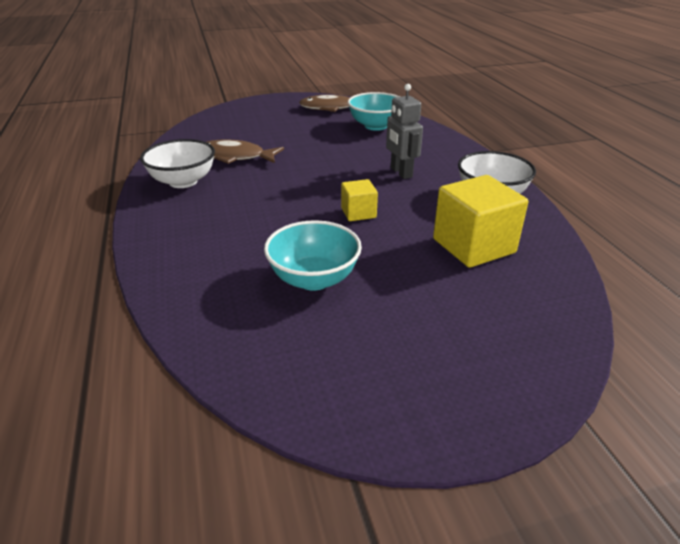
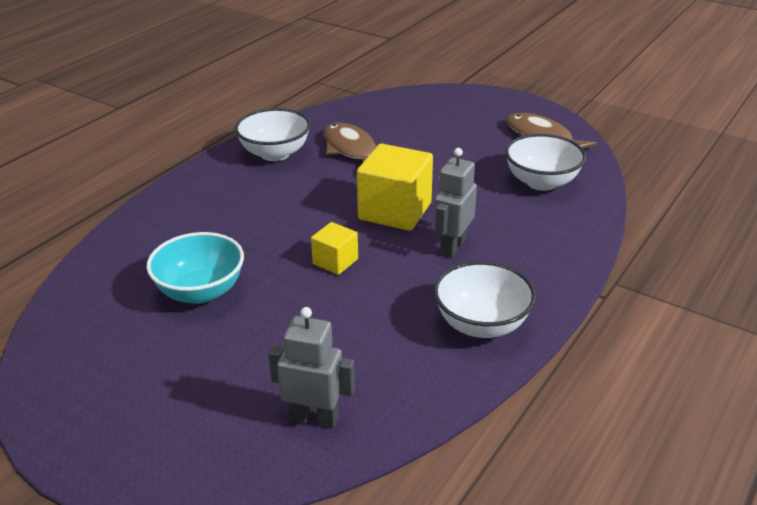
camera: 50 degrees right, 0 degrees up
turquoise bowl [348,92,400,131] -> white bowl [505,134,586,191]
yellow cube [433,175,528,267] -> yellow cube moved to [357,144,433,231]
none -> grey robot [268,307,355,429]

